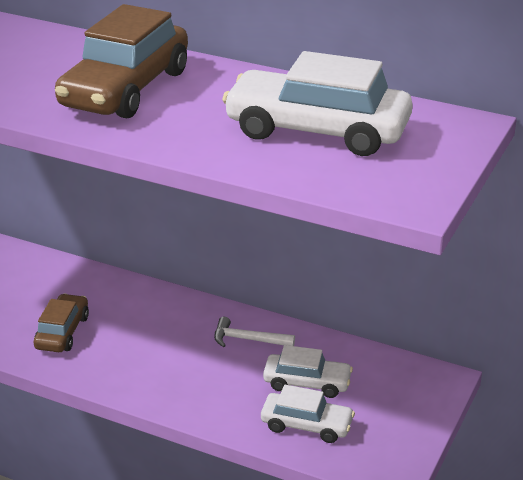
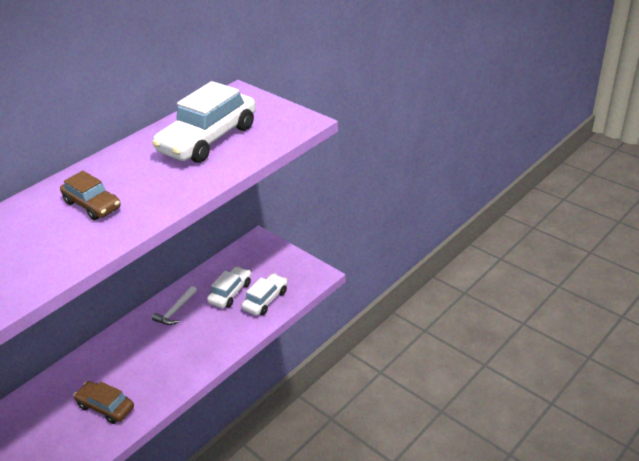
camera: 70 degrees left, 5 degrees up
brown car [55,4,188,119] -> brown car [60,170,121,220], size x0.56

